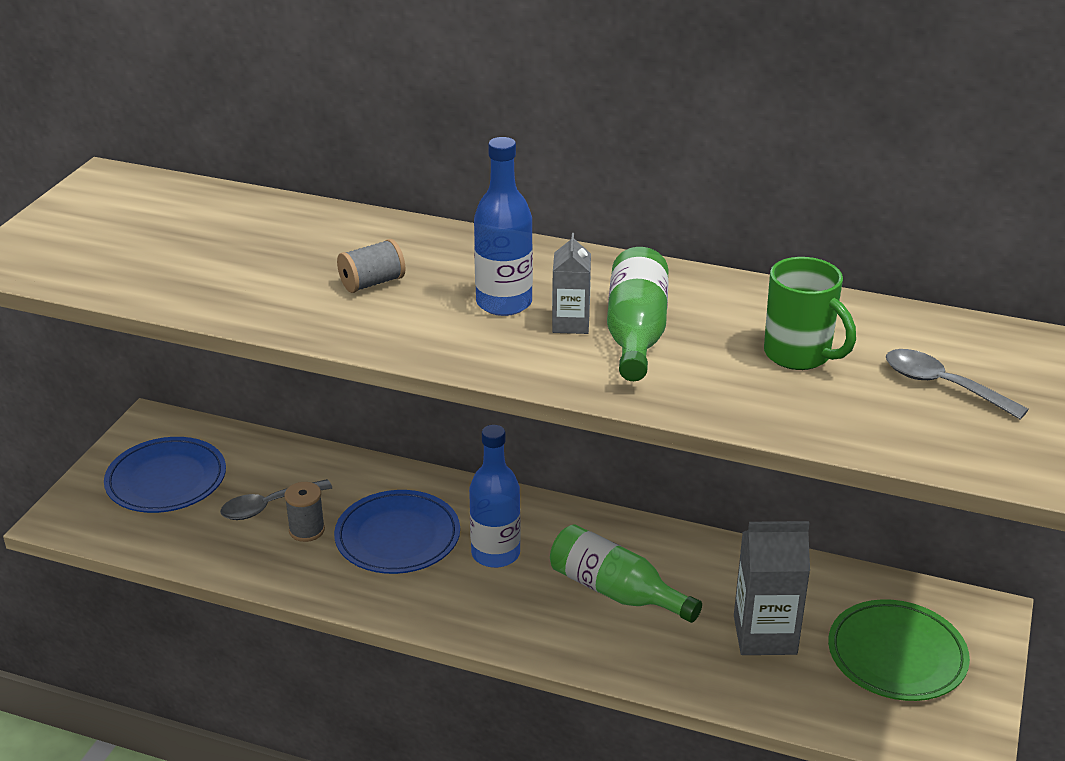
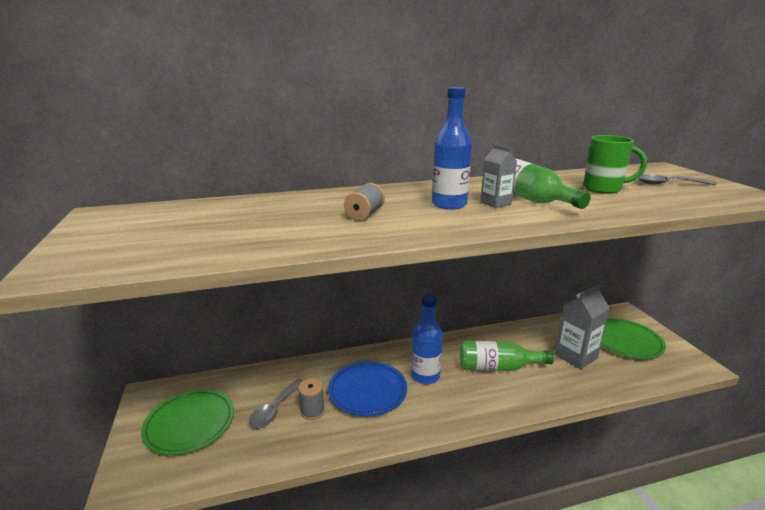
camera: 35 degrees left, 10 degrees down
blue plate [104,437,226,513] -> green plate [141,389,234,455]

